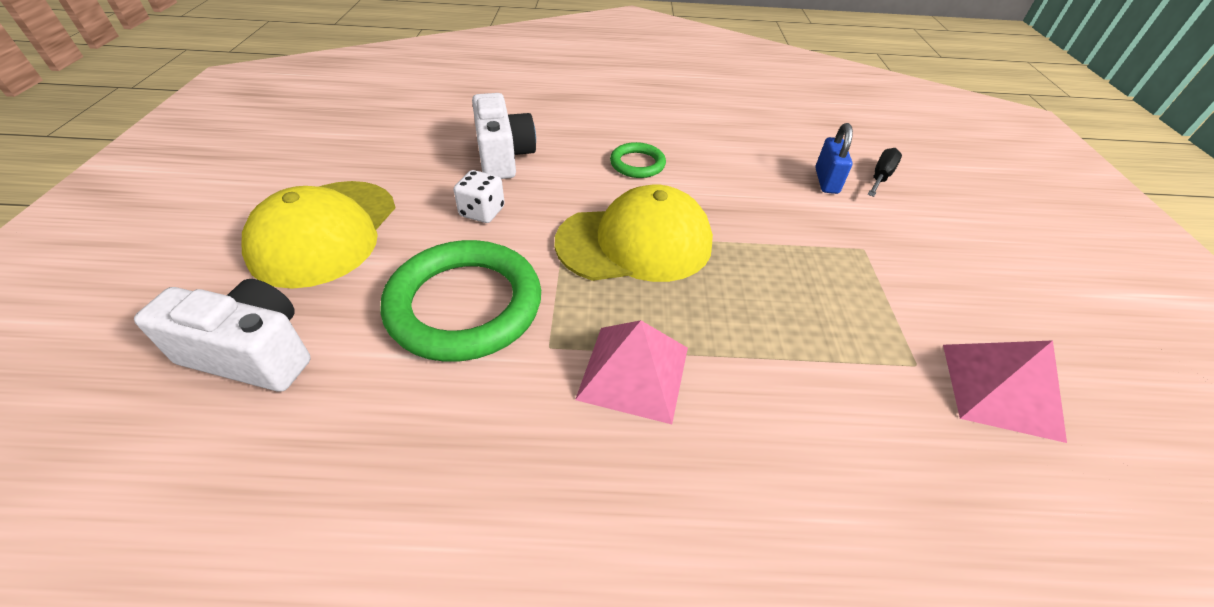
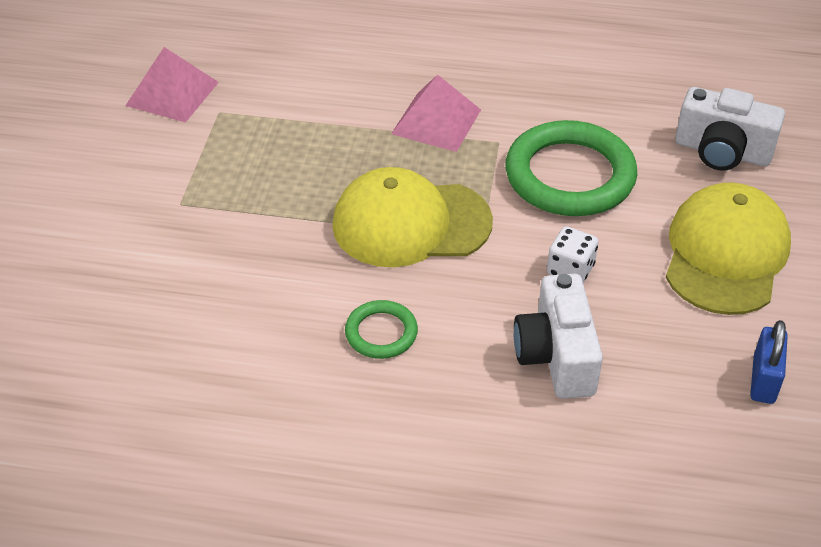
camera: 170 degrees left, 0 degrees up
blue padlock [815,123,853,194] -> blue padlock moved to [750,320,788,404]
black screwdriver [868,148,902,197] -> none

